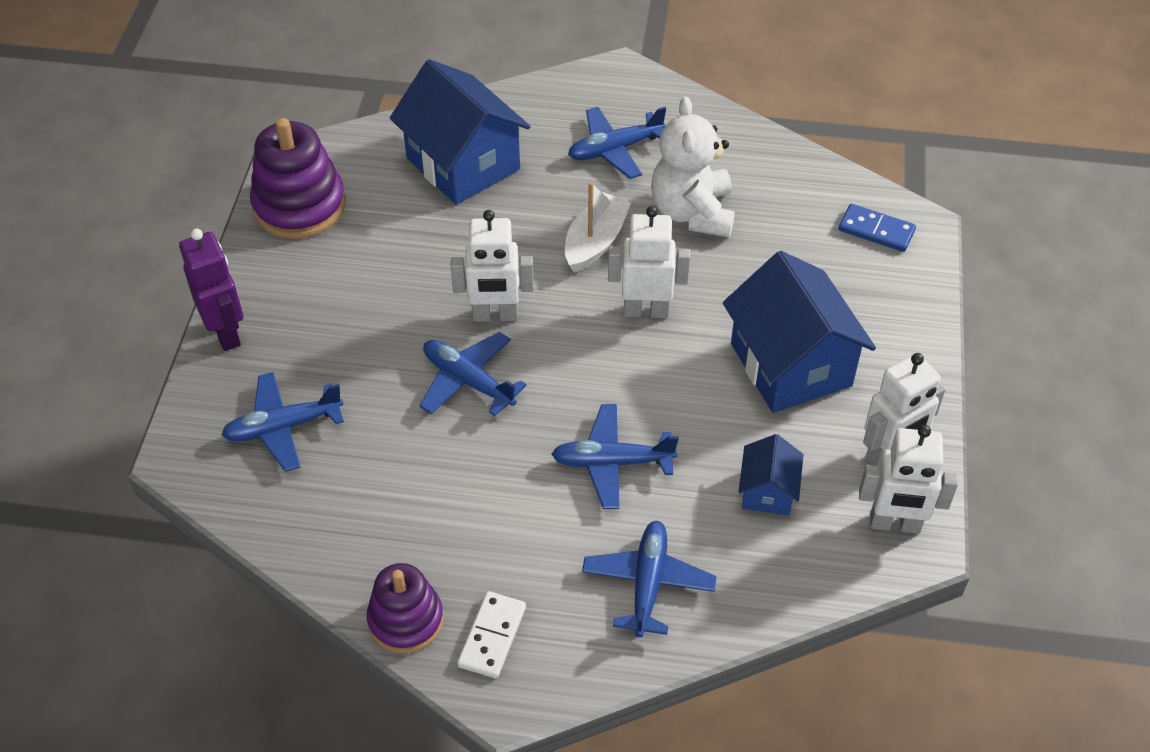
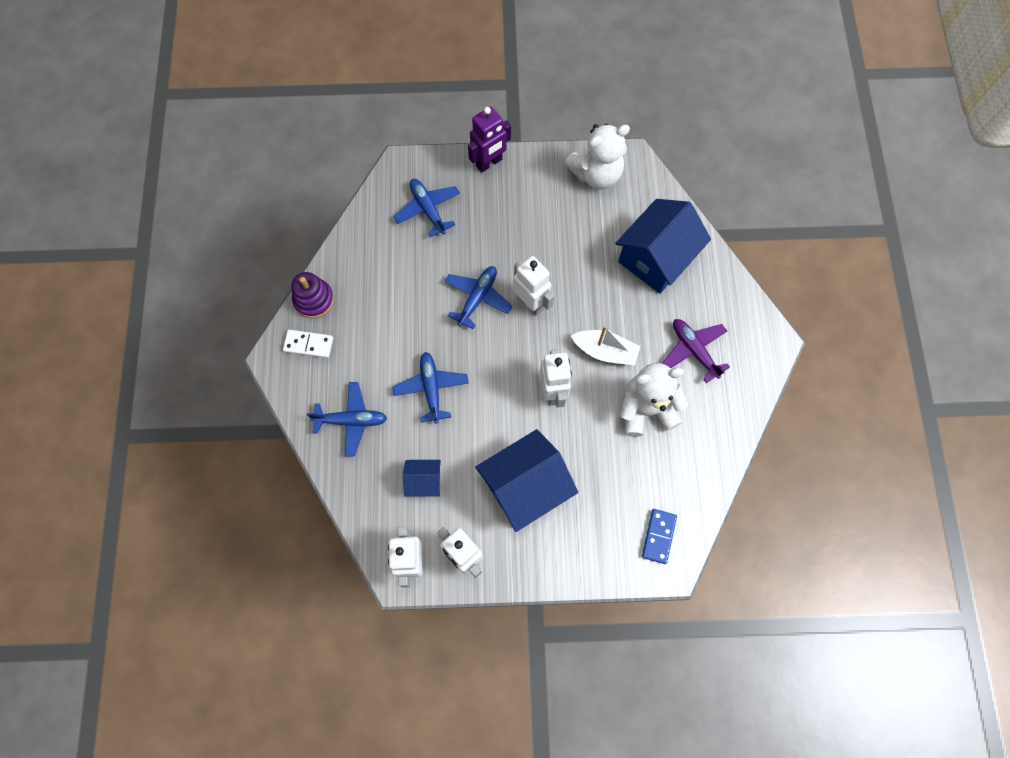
camera: 80 degrees right, 20 degrees up
purple stacking toy [250,118,346,239] -> white teddy bear [565,124,630,189]
white robot [451,210,534,322] -> white robot turned 150 degrees clockwise [513,256,554,316]
blue plane [568,107,666,179] -> purple plane [663,319,730,383]

